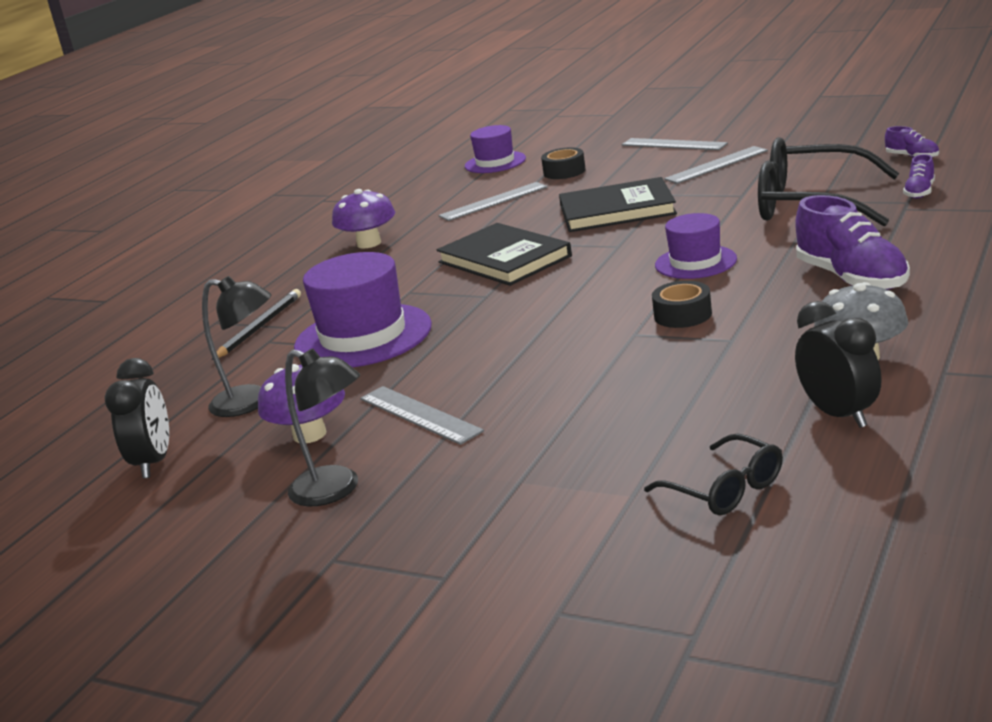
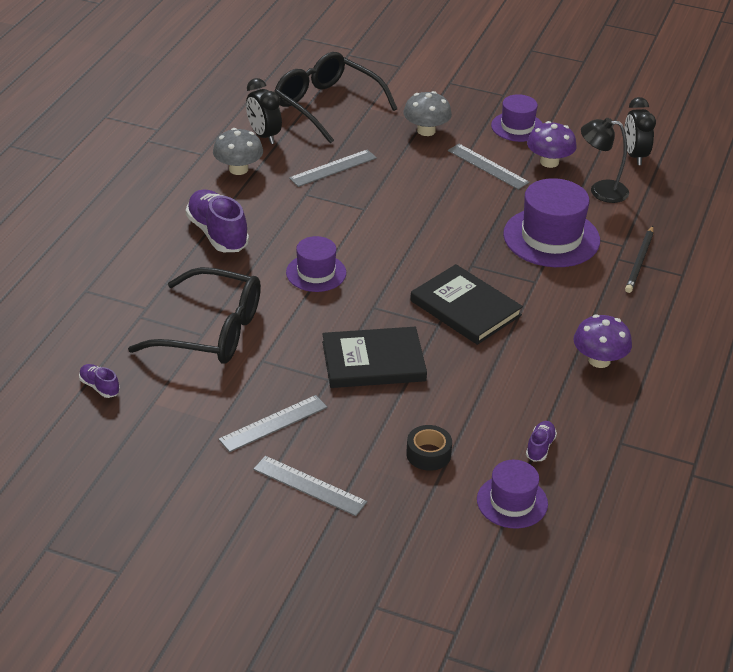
camera: 170 degrees right, 15 degrees up
black lamp [285,349,360,506] -> purple hat [491,94,542,142]
grey ruler [438,182,547,221] -> grey ruler moved to [289,150,377,187]
black glasses [644,434,783,515] -> black glasses [274,52,397,144], size x1.92
black tape [652,281,712,328] -> none
purple shoe [903,154,935,199] -> purple shoe moved to [526,421,557,462]
none -> grey mushroom [403,91,452,136]

